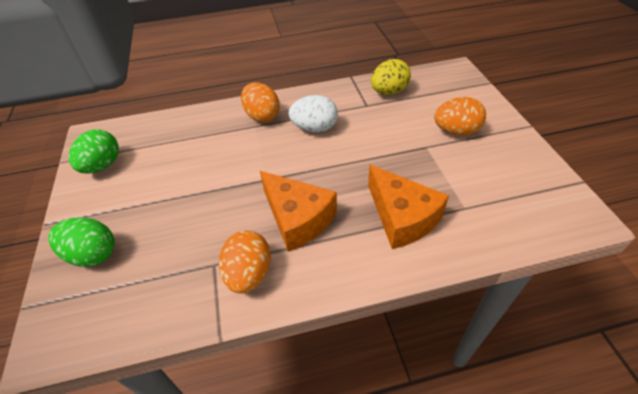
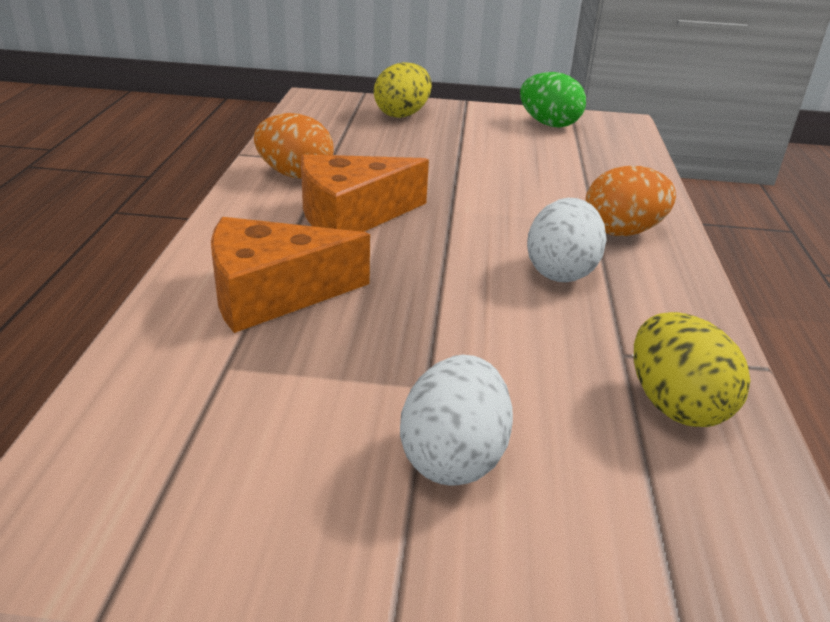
camera: 105 degrees right, 15 degrees down
green egg [48,217,115,267] -> yellow egg [374,62,432,118]
orange egg [434,97,486,135] -> white egg [400,355,513,486]

